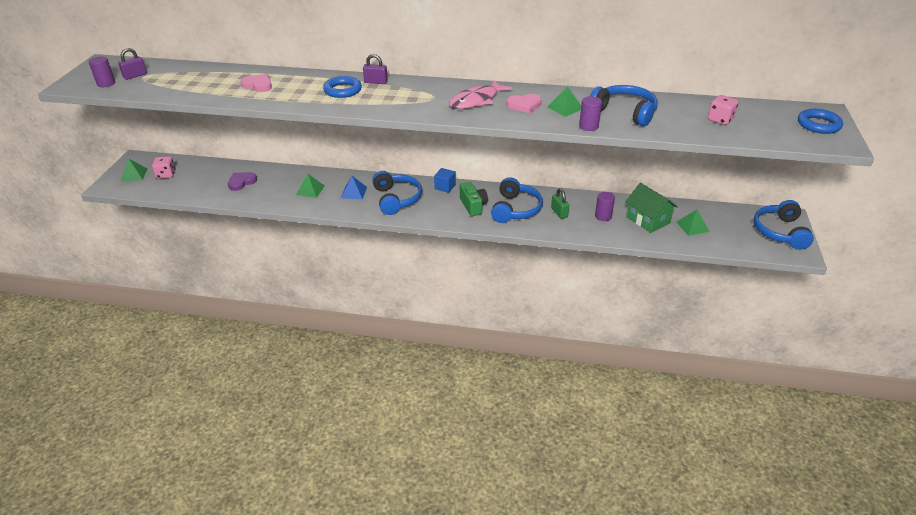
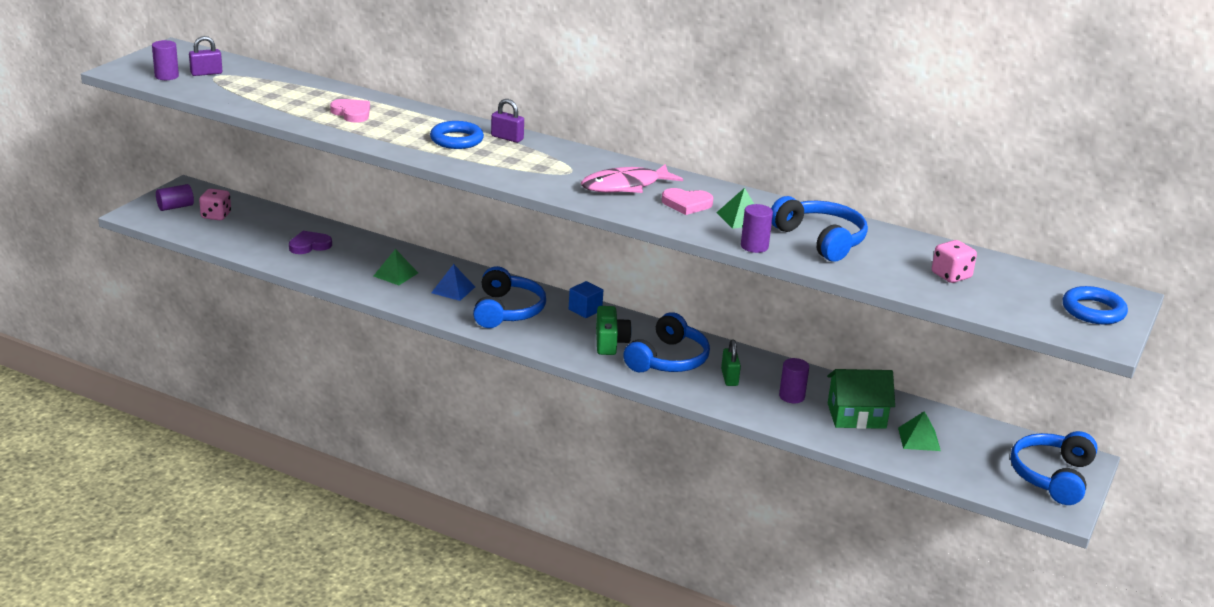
camera: 15 degrees right, 10 degrees down
green pyramid [121,158,147,181] -> purple cylinder [156,184,194,211]
green house [625,183,678,233] -> green house turned 75 degrees counterclockwise [827,369,895,429]

